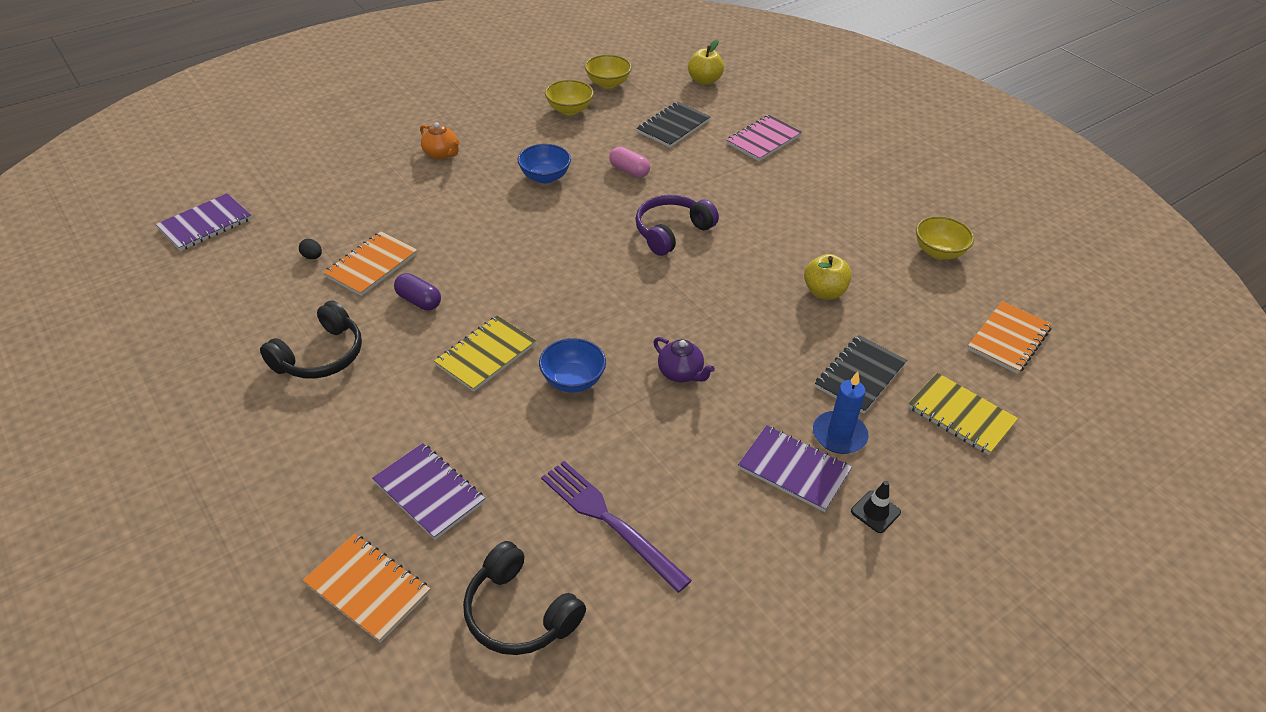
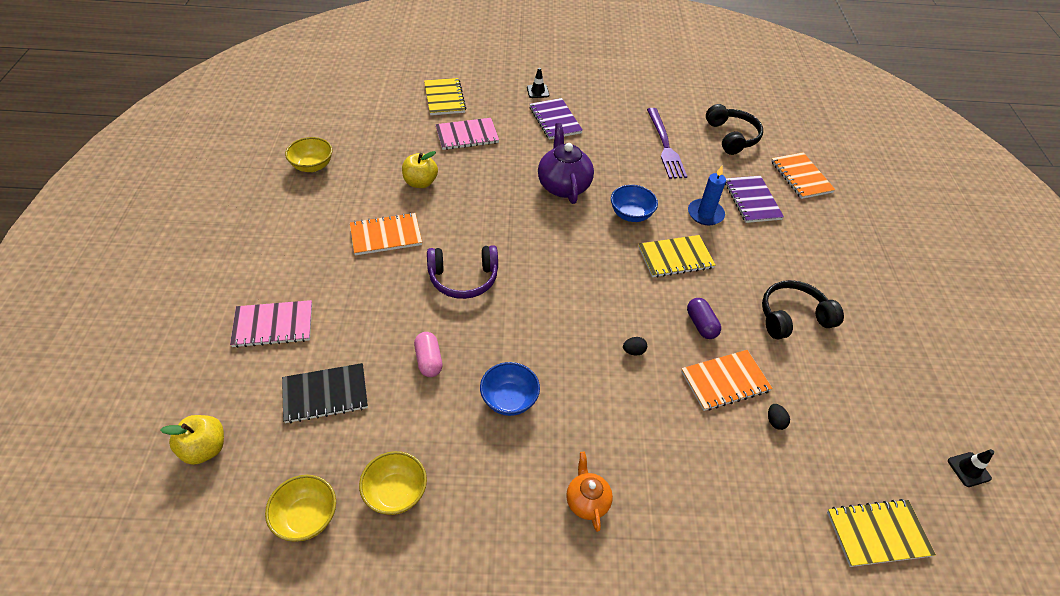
camera: 145 degrees left, 5 degrees up
purple notebook [156,193,252,251] -> yellow notebook [827,499,936,567]
purple teapot [653,337,715,382] -> purple teapot [538,123,594,204], size x1.73
blue candle [813,371,869,454] -> blue candle moved to [688,166,726,225]
black notebook [815,335,907,414] -> pink notebook [435,118,499,150]
orange notebook [967,301,1052,374] -> orange notebook moved to [350,213,422,255]
none -> black egg [623,337,647,355]
none -> black traffic cone [948,449,994,487]

